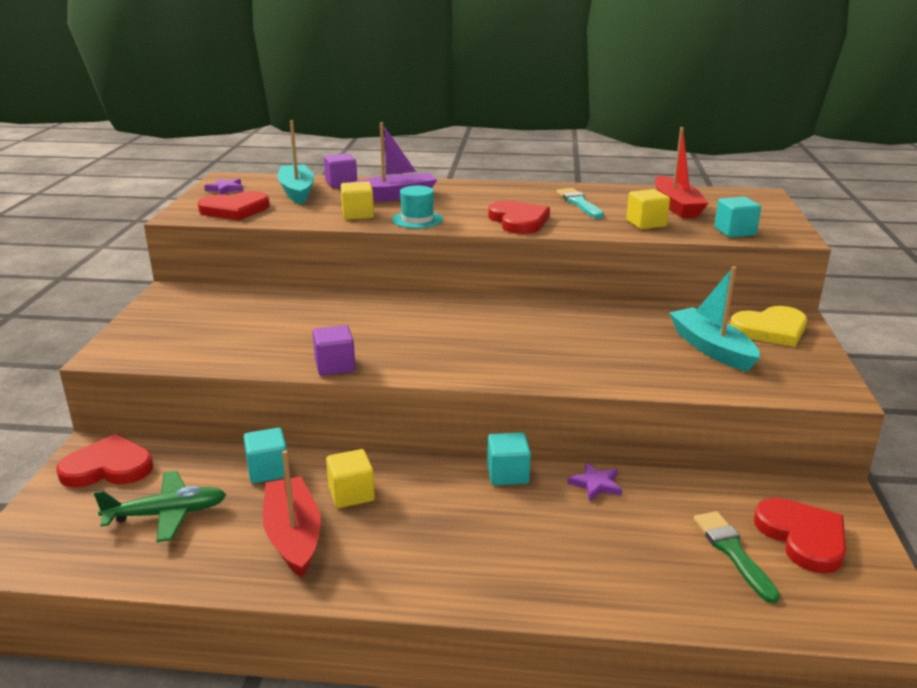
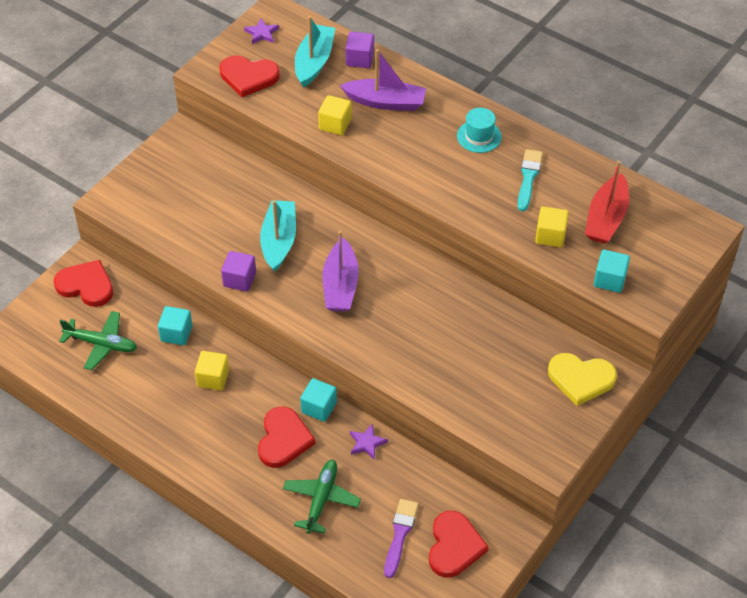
camera: 30 degrees right, 25 degrees up
red boat [263,450,321,578] -> none
turquoise hat [392,186,443,228] -> turquoise hat moved to [457,108,502,153]
red heart [488,200,550,234] -> red heart moved to [258,407,315,468]
turquoise boat [669,266,760,372] -> turquoise boat moved to [260,200,296,272]
green brush [694,511,780,604] -> purple brush [384,499,419,578]
none -> green plane [283,459,361,534]
none -> purple boat [322,231,359,312]

